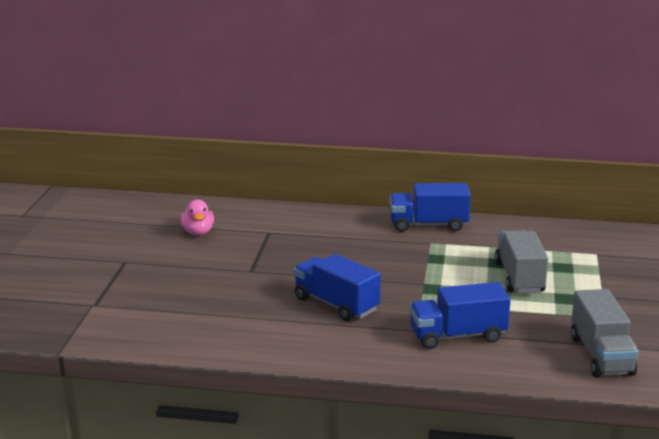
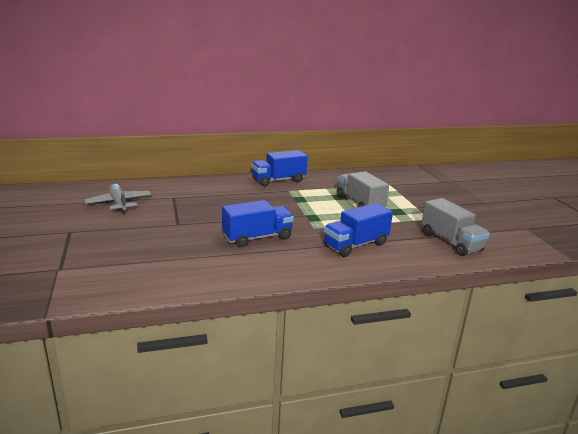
camera: 25 degrees left, 0 degrees up
pink duck [180,199,214,235] -> grey plane [84,184,151,214]
blue truck [294,254,381,322] -> blue truck turned 135 degrees clockwise [222,200,294,247]

